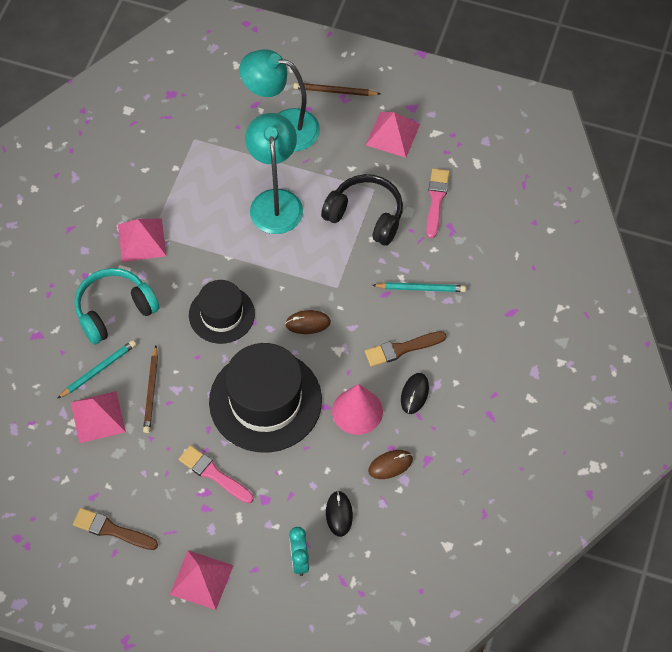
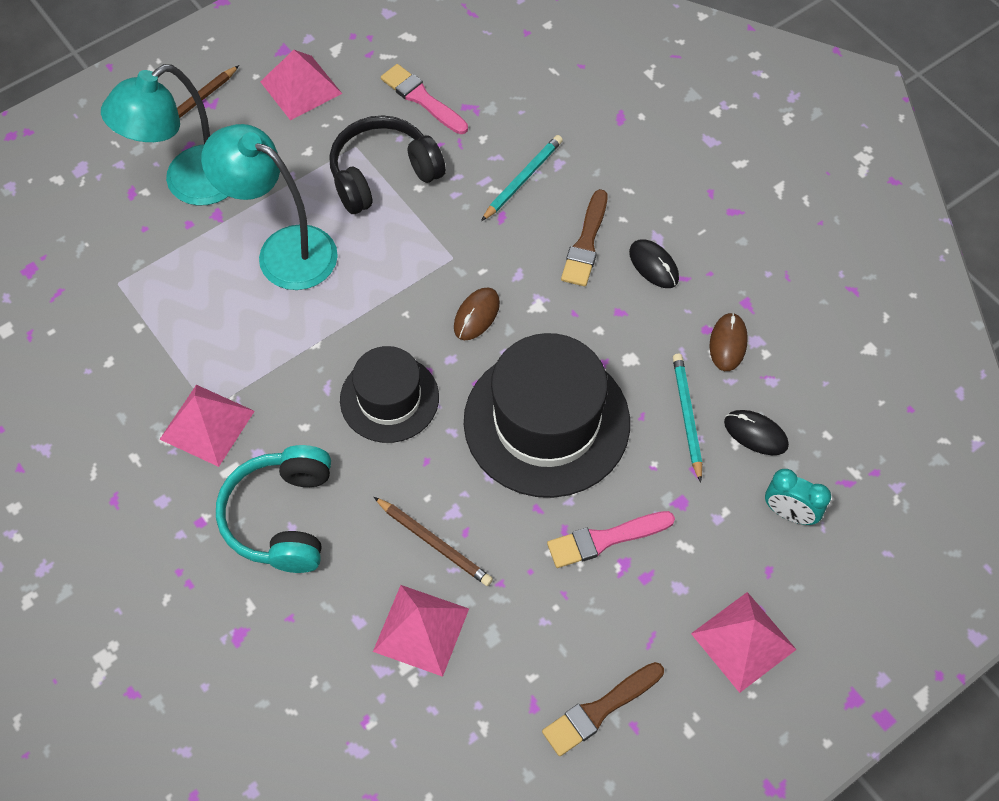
camera: 55 degrees left, 0 degrees up
turquoise pencil [57,340,136,399] -> turquoise pencil moved to [673,354,702,483]
pink cone [332,384,383,435] -> none

